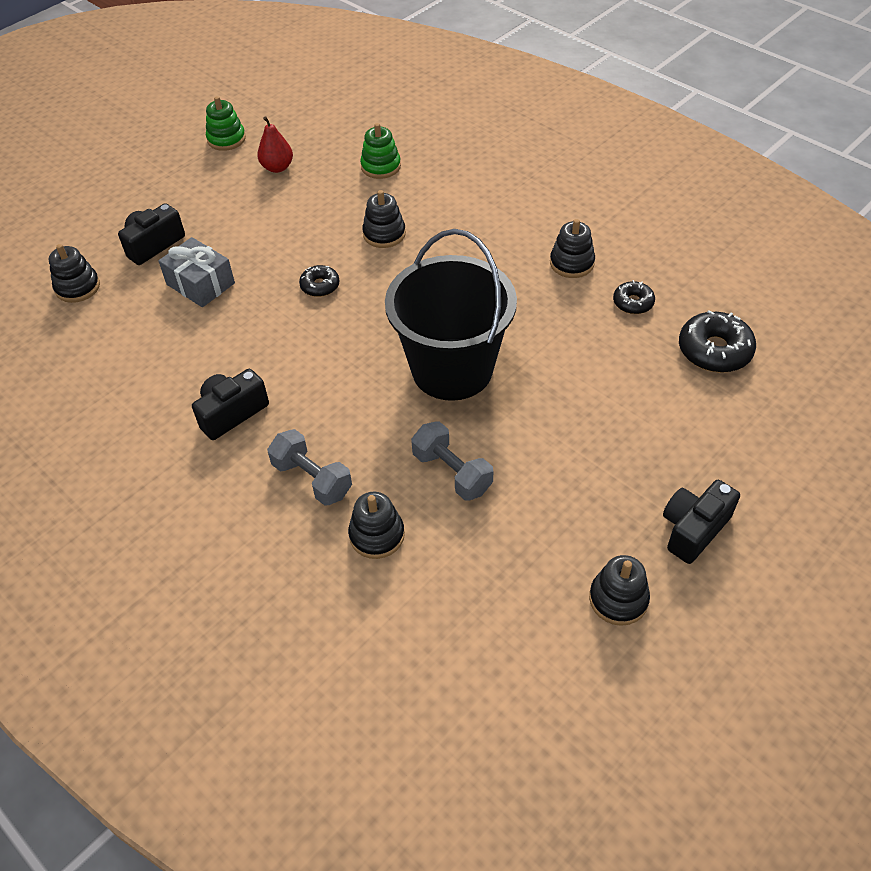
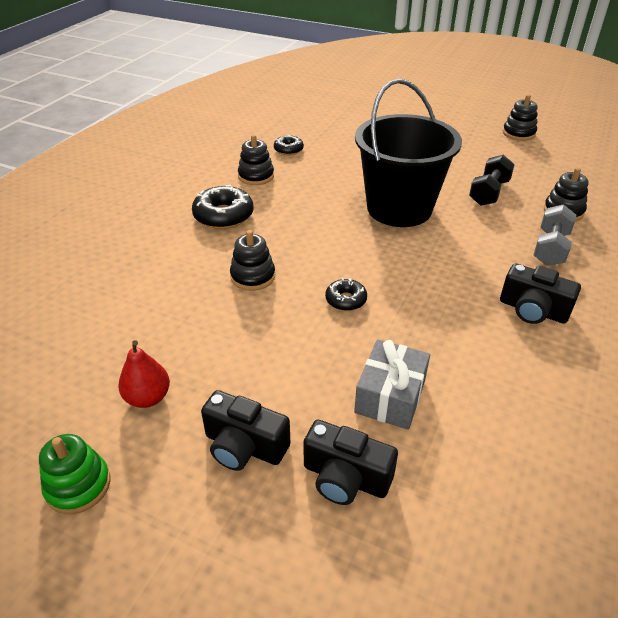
camera: 110 degrees left, 10 degrees down
black stacking toy [49,244,100,303] -> none
green stacking toy [360,123,401,179] -> none
grey dumbbell [411,421,493,501] -> black dumbbell [469,154,515,206]
black camera [663,480,740,564] -> black camera moved to [201,390,290,471]
black donut [679,310,756,373] -> black donut moved to [192,185,254,229]

